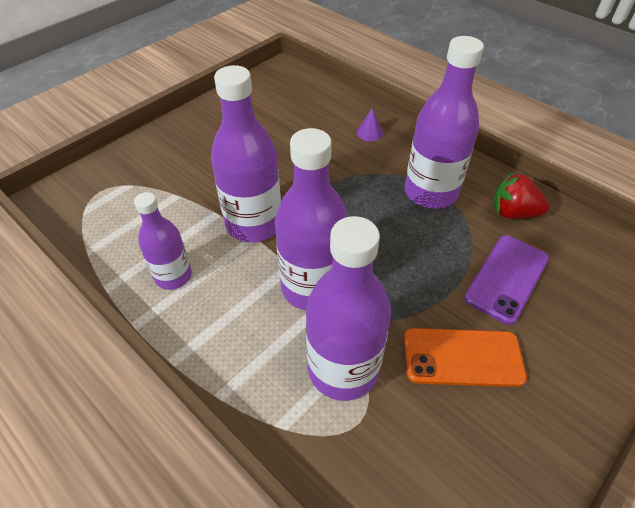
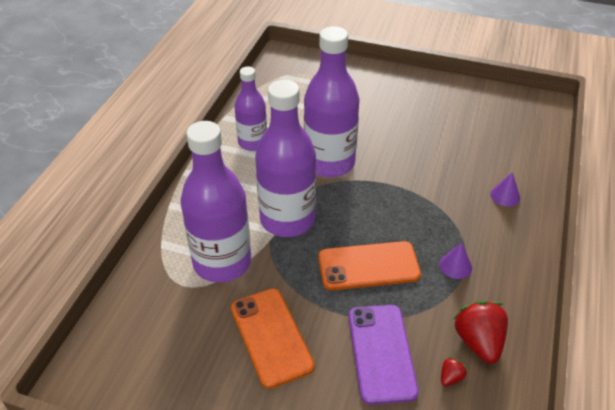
camera: 65 degrees right, 5 degrees down
purple bottle [405,36,484,209] -> purple cone [439,243,472,279]
purple phone [464,235,549,325] -> purple phone turned 75 degrees clockwise [349,305,419,405]
none -> orange phone [318,241,421,290]
none -> red strawberry [441,356,467,386]

